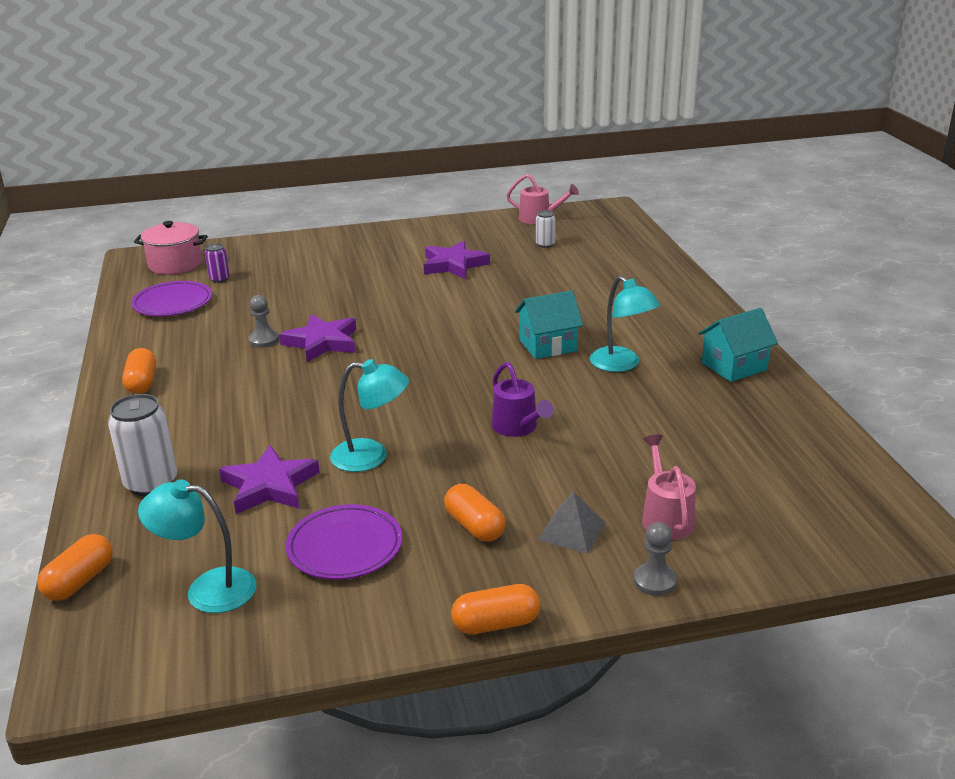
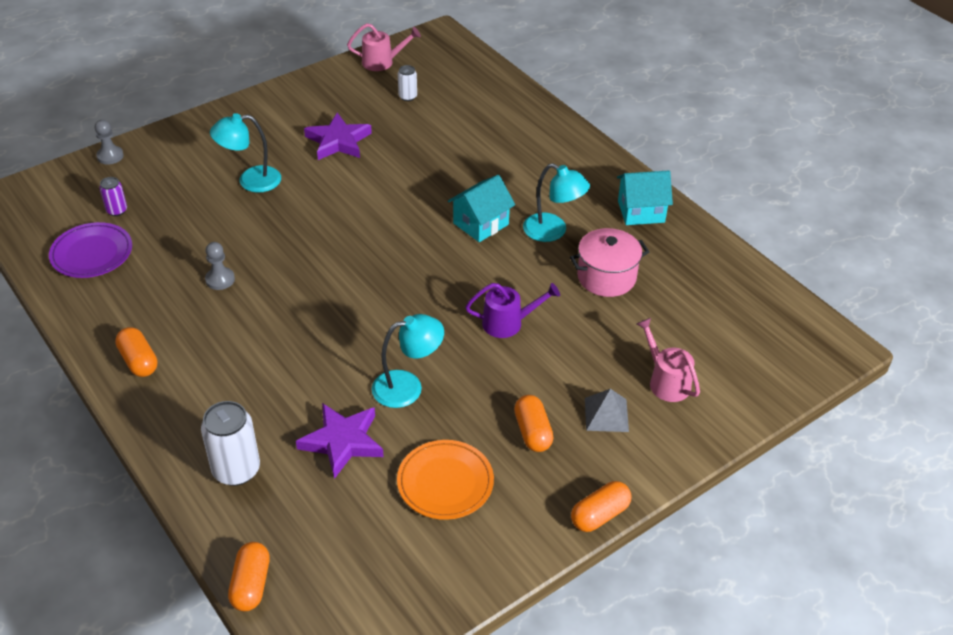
camera: 25 degrees left, 15 degrees up
pink pot [134,221,208,275] -> pink pot moved to [570,228,649,297]
turquoise lamp [138,479,256,613] -> turquoise lamp moved to [210,113,281,193]
purple star [279,314,357,362] -> none
purple plate [286,504,402,580] -> orange plate [397,440,494,520]
orange capsule [444,484,506,542] -> orange capsule turned 45 degrees clockwise [514,395,554,452]
purple watering can [492,362,554,437] -> purple watering can turned 45 degrees counterclockwise [465,283,560,338]
grey pawn [633,522,677,596] -> grey pawn moved to [95,120,124,165]
turquoise house [698,308,778,382] -> turquoise house turned 45 degrees clockwise [617,170,673,225]

